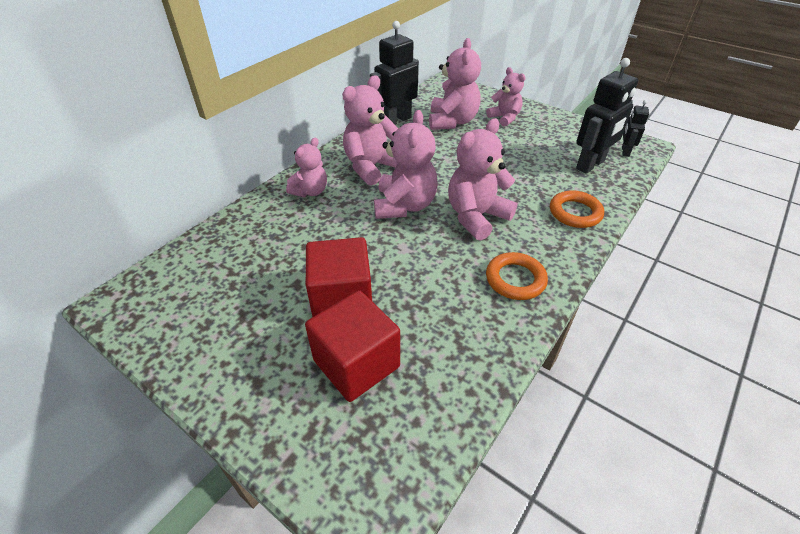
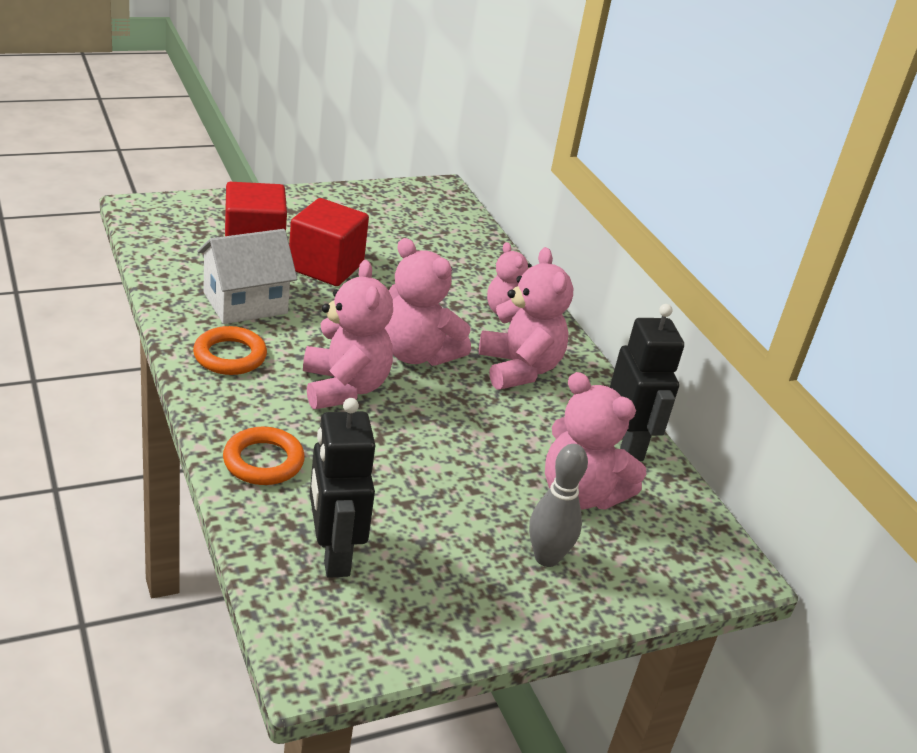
camera: 115 degrees right, 10 degrees down
pink teddy bear [486,67,525,127] -> grey bowling pin [529,444,588,567]
black robot [622,100,649,157] -> none
none -> white house [197,229,297,324]

